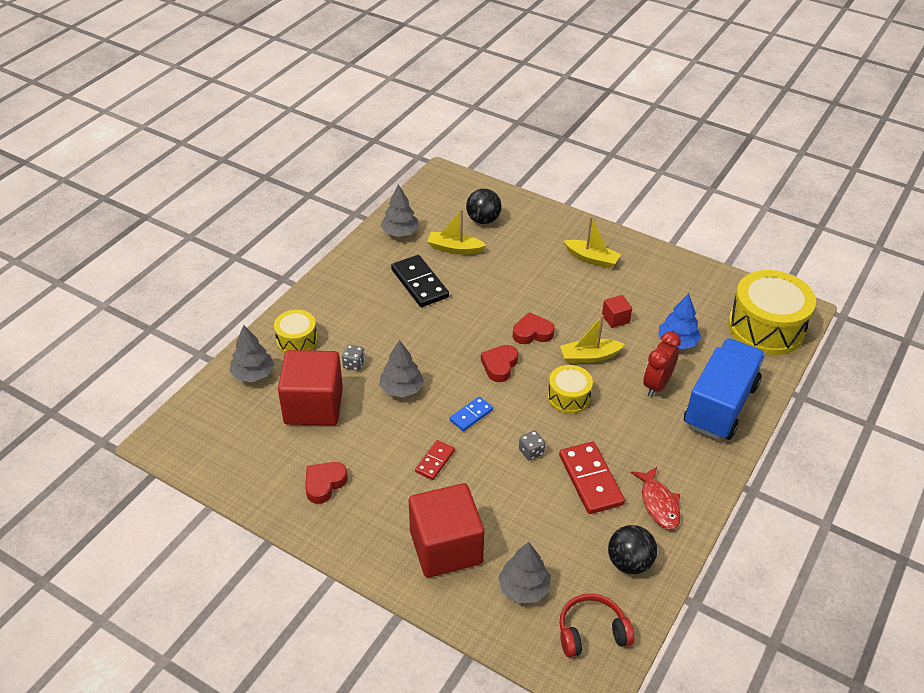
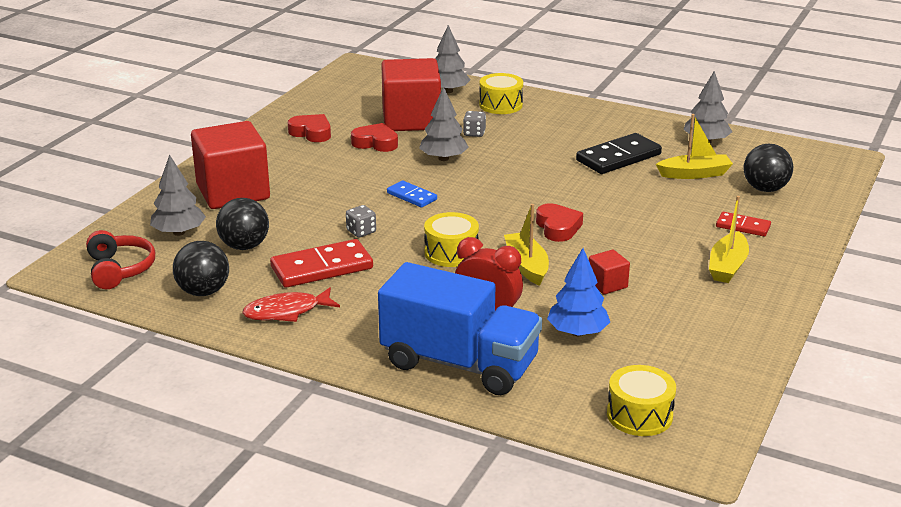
camera: 85 degrees right, 15 degrees down
red domino [415,440,455,480] -> red domino moved to [716,212,771,237]
yellow boat [427,209,486,255] -> yellow boat turned 75 degrees clockwise [656,114,733,179]
red heart [481,345,518,382] -> red heart moved to [351,123,398,152]
yellow drum [728,270,816,355] -> yellow drum [607,365,676,436], size x0.53
none -> black ball [216,198,269,250]

